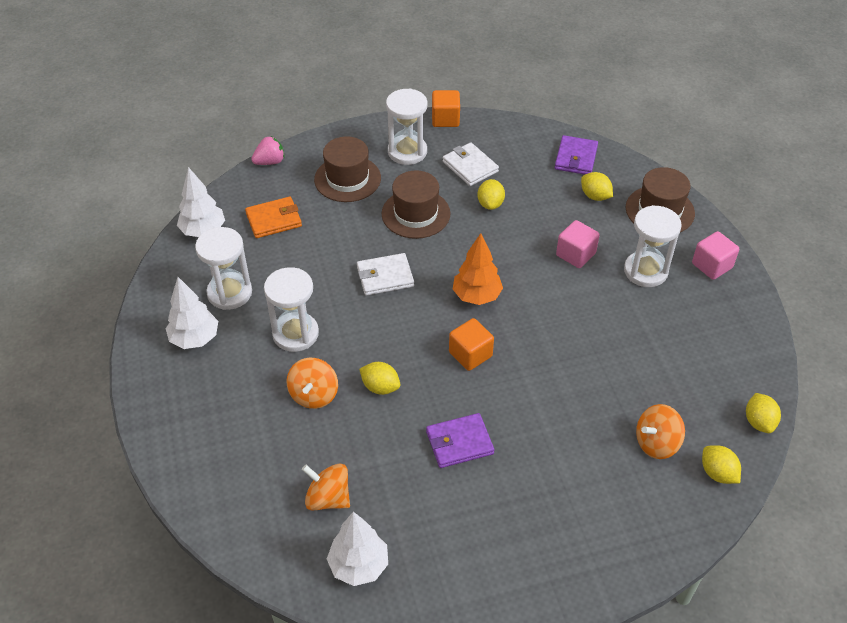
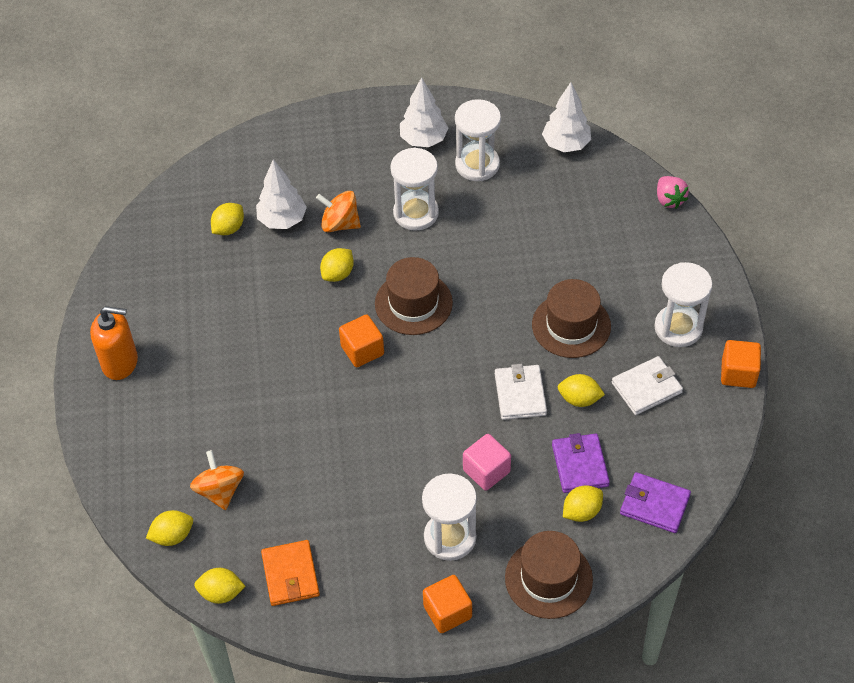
camera: 100 degrees right, 5 degrees up
orange wallet [245,197,302,238] -> orange wallet moved to [261,540,320,606]
orange spinning top [302,464,350,511] -> yellow lemon [211,203,244,235]
brown hat [314,136,381,202] -> brown hat moved to [375,257,453,335]
white tree [327,512,388,586] -> white tree moved to [256,159,307,229]
white wallet [357,253,414,296] -> white wallet moved to [495,364,547,420]
purple wallet [426,413,494,468] -> purple wallet moved to [552,433,610,493]
orange tree [453,233,503,305] -> none
pink cube [692,231,739,280] -> orange cube [423,575,472,633]
none -> orange soap dispenser [90,306,138,380]

